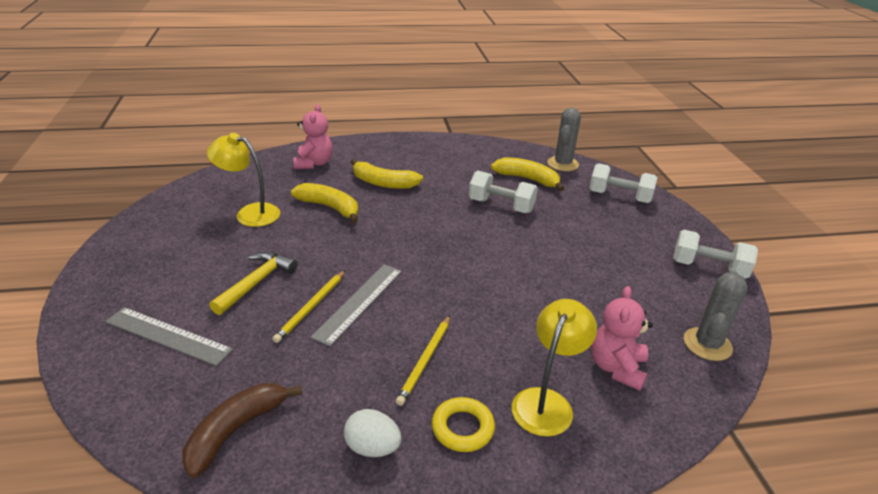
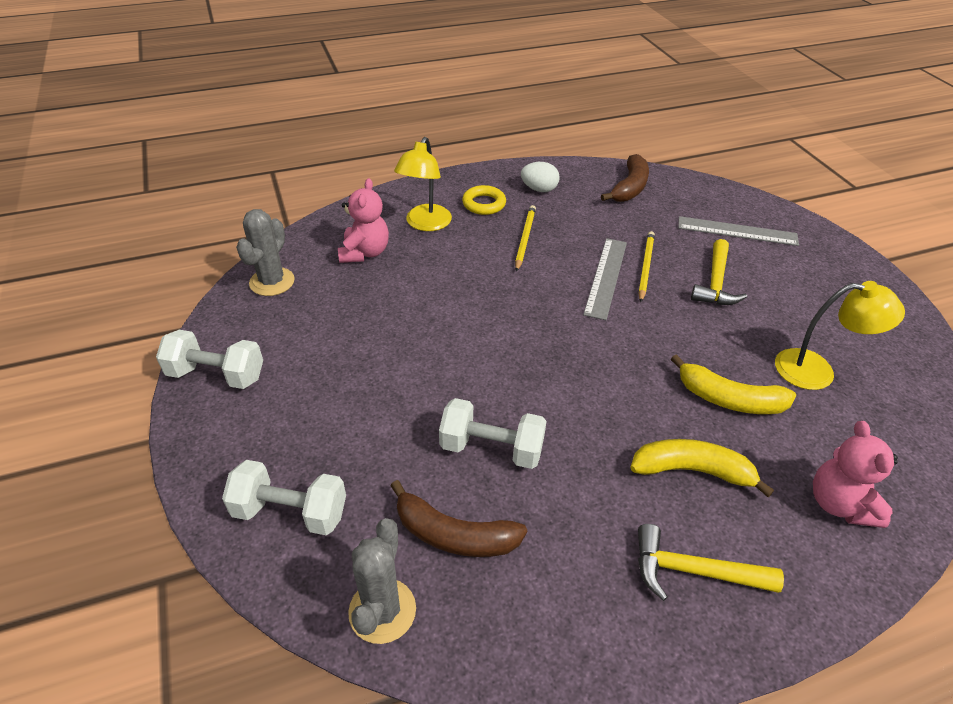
camera: 170 degrees right, 10 degrees up
yellow banana [491,157,565,191] -> brown banana [391,480,527,557]
none -> yellow hammer [638,524,784,601]

